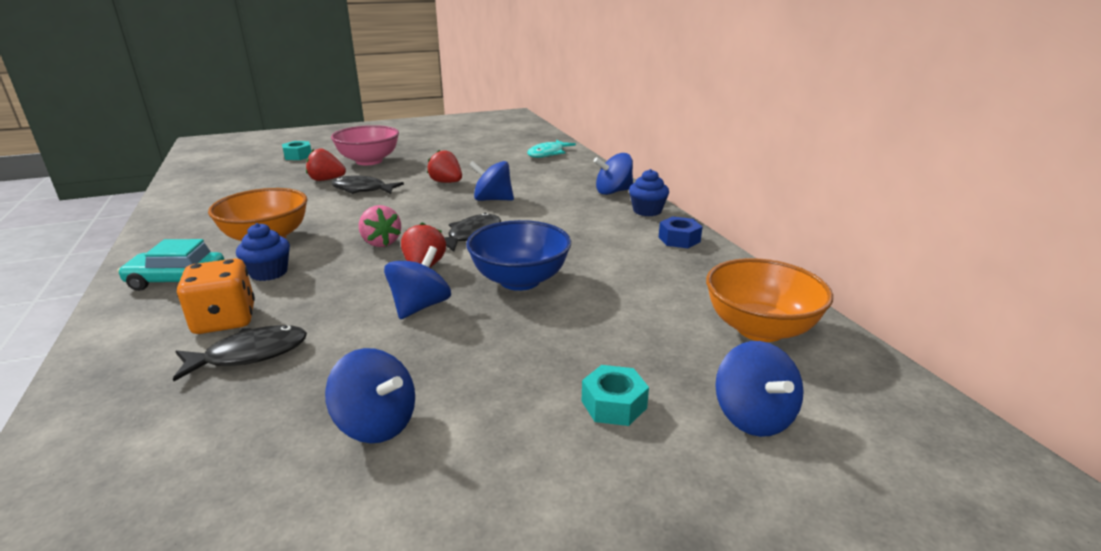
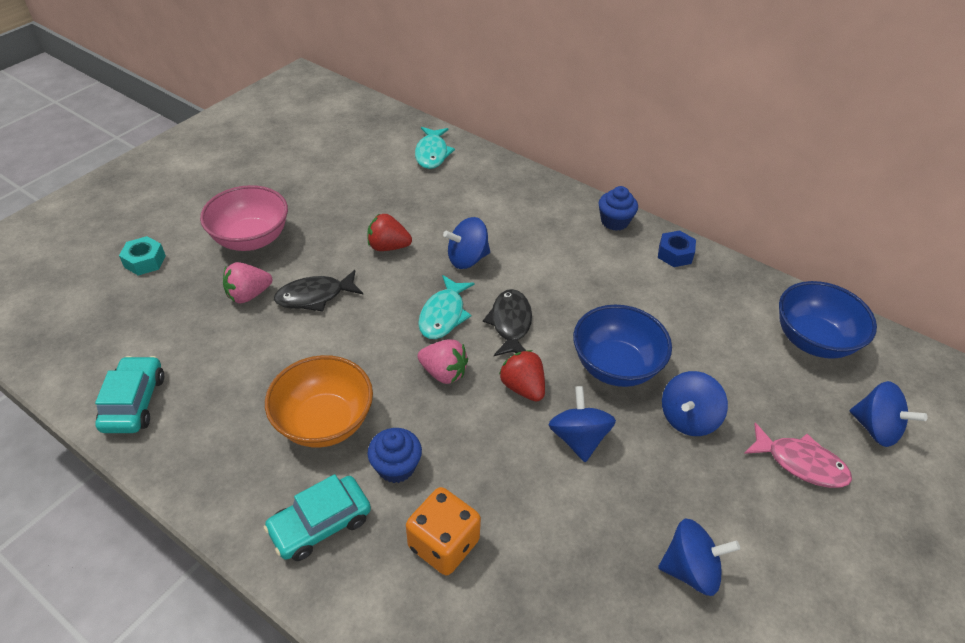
camera: 35 degrees left, 20 degrees up
black fish [173,325,307,381] -> none
red strawberry [306,148,346,181] -> pink strawberry [223,262,272,304]
turquoise nut [582,365,649,426] -> pink fish [744,423,852,488]
blue spinning top [594,153,633,195] -> blue spinning top moved to [662,371,728,436]
orange bowl [706,258,833,342] -> blue bowl [779,281,877,359]
none -> turquoise car [95,356,164,433]
none -> turquoise fish [418,275,475,339]

